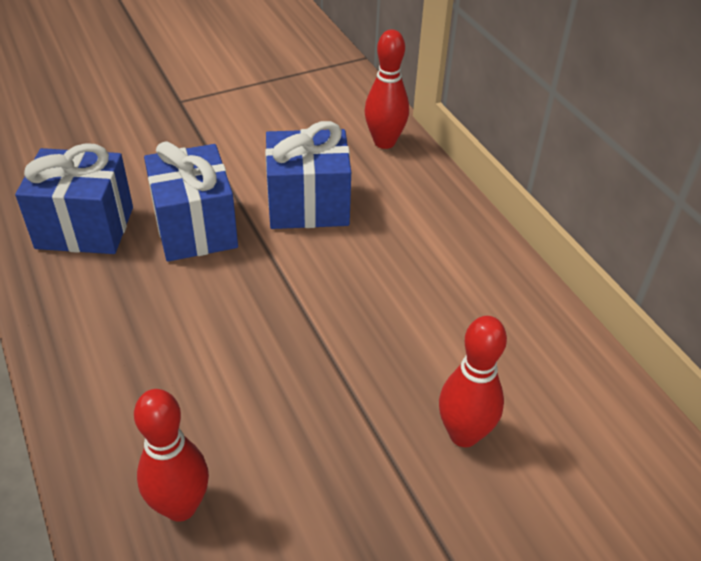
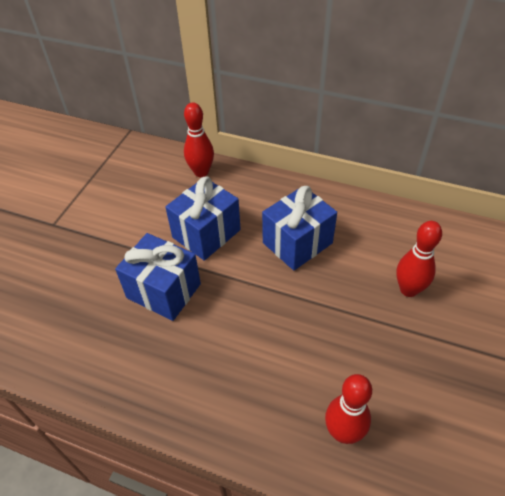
camera: 40 degrees left, 5 degrees up
blue gift [15,143,133,254] -> blue gift moved to [262,186,337,270]

